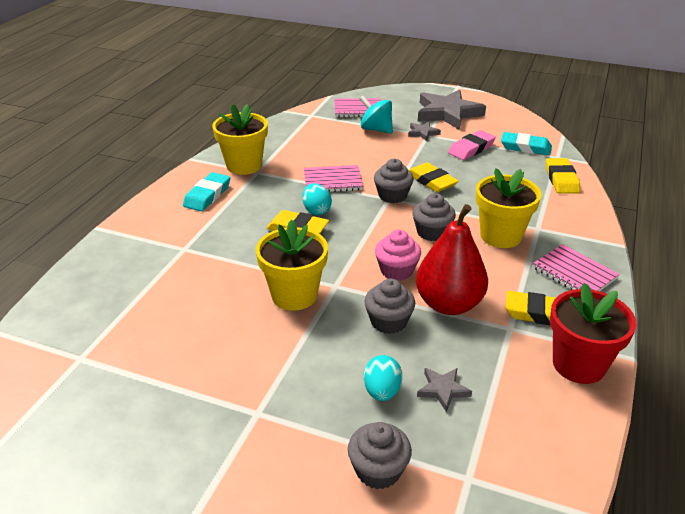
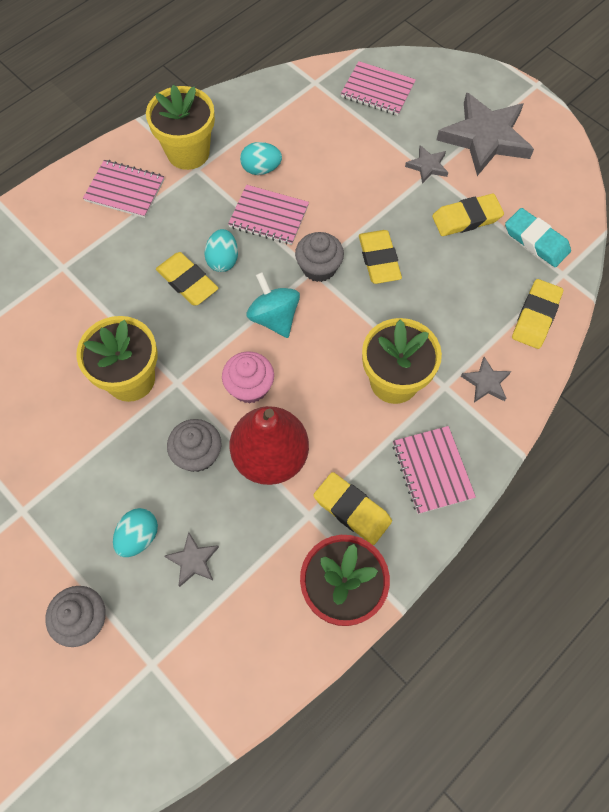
camera: 25 degrees right, 30 degrees up
turquoise eraser [183,172,230,211] -> pink notebook [83,160,165,218]
turquoise spinning top [360,96,393,134] -> turquoise spinning top moved to [247,272,300,338]
grey cupcake [413,193,456,241] -> none
pink eraser [448,130,496,160] -> yellow eraser [432,194,504,236]
none -> turquoise egg [240,142,282,175]
none -> grey star [461,357,511,402]

